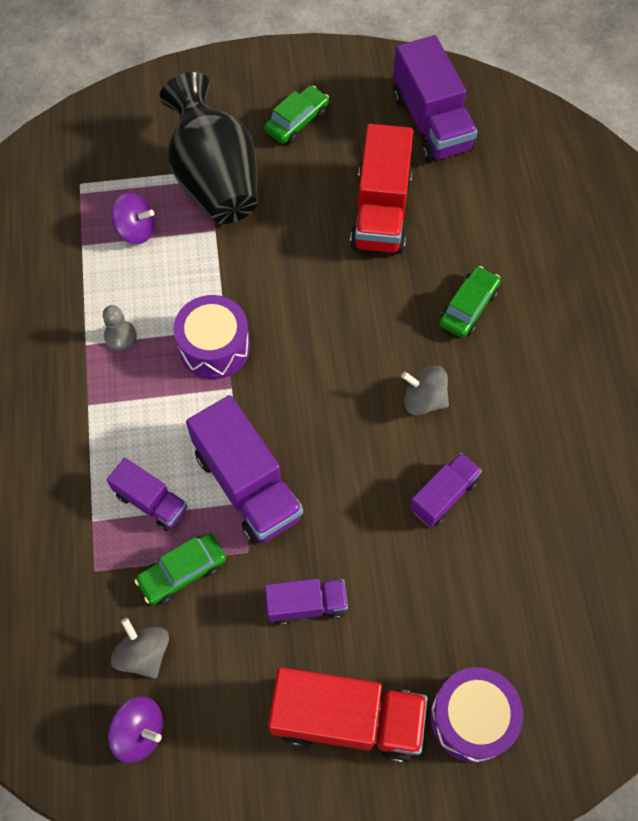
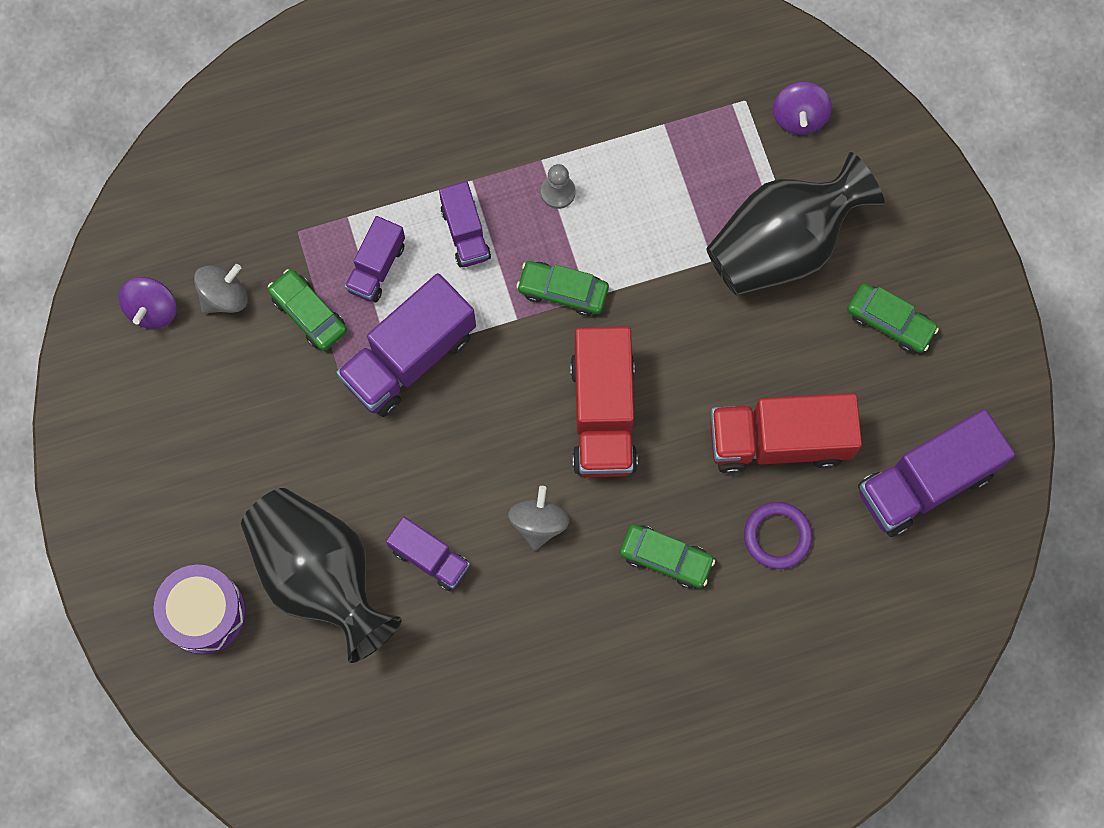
camera: 80 degrees right, 10 degrees up
purple spinning top [111,193,154,244] -> purple spinning top moved to [773,82,832,135]
purple drum [174,295,250,379] -> green car [516,261,609,316]
purple truck [265,578,348,625] -> purple truck moved to [439,181,491,267]
red truck [268,667,427,763] -> red truck moved to [570,327,638,477]
none -> black vase [241,488,402,663]
none -> purple ring [744,502,812,569]

